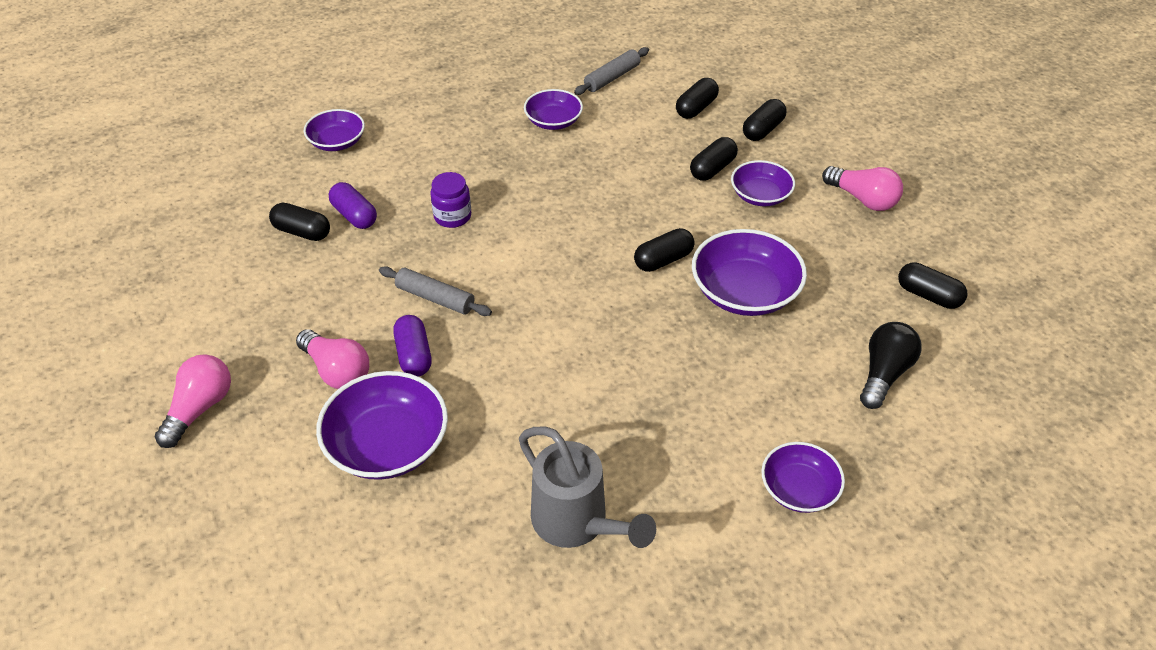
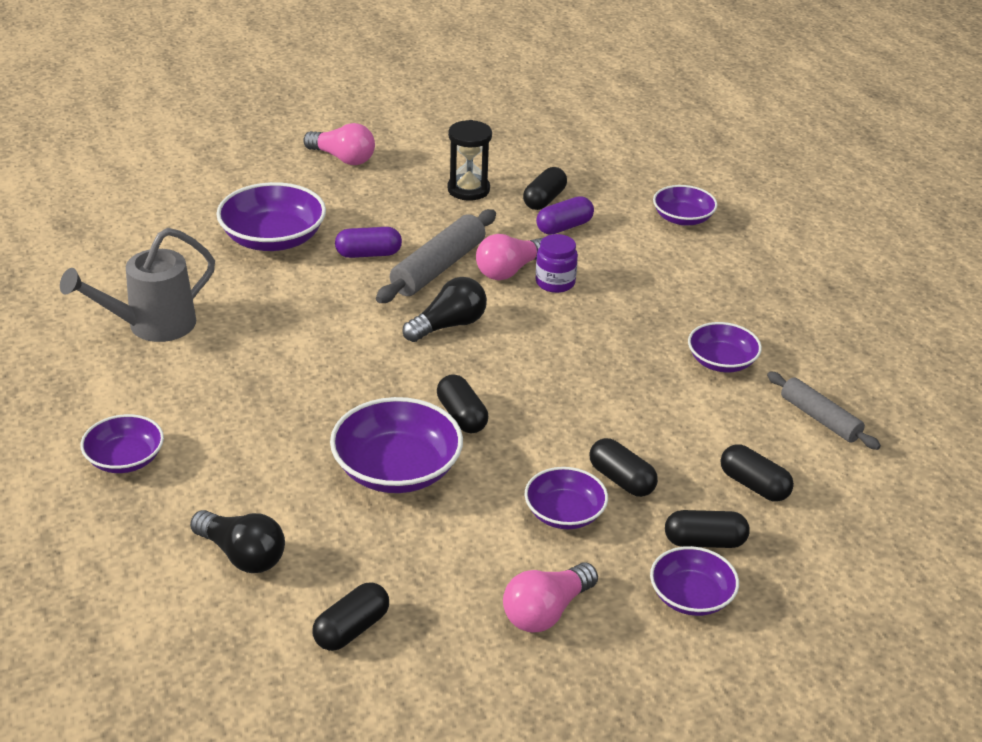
camera: 95 degrees right, 10 degrees down
pink light bulb [296,329,369,389] -> pink light bulb moved to [476,234,543,280]
grey rolling pin [379,266,492,316] -> grey rolling pin [376,209,496,303], size x1.53
black capsule [743,99,786,141] -> black capsule turned 45 degrees counterclockwise [665,510,750,548]
none -> black light bulb [402,277,487,342]
none -> black hourglass [447,120,492,201]
none -> purple bowl [650,546,739,616]

